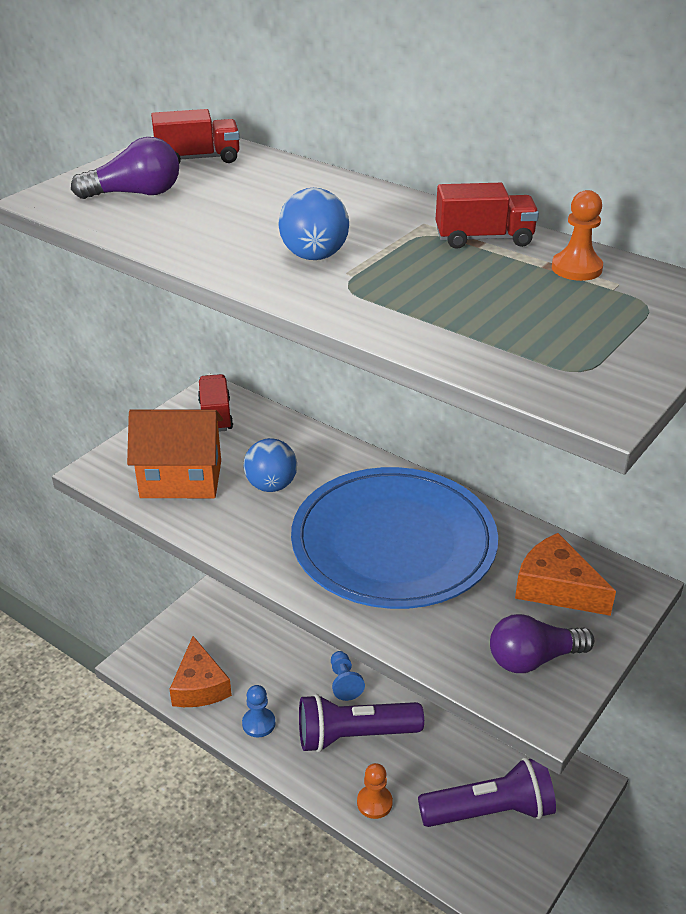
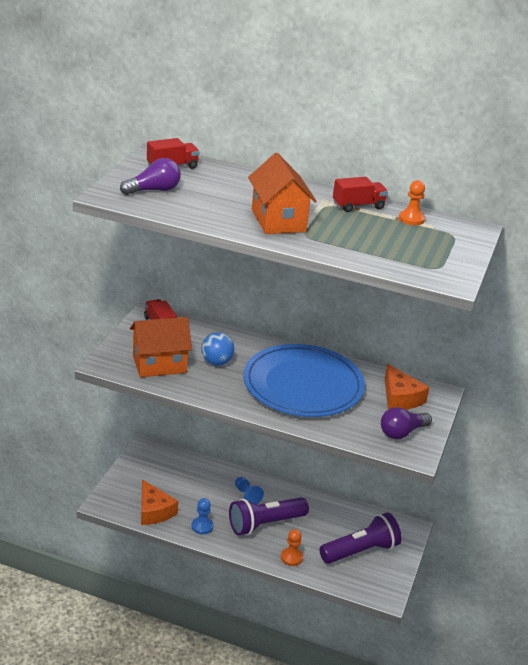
camera: 20 degrees left, 5 degrees down
blue ball [278,188,349,260] -> orange house [248,153,317,234]
orange cheese [515,533,616,616] -> orange cheese turned 135 degrees counterclockwise [385,364,430,410]

